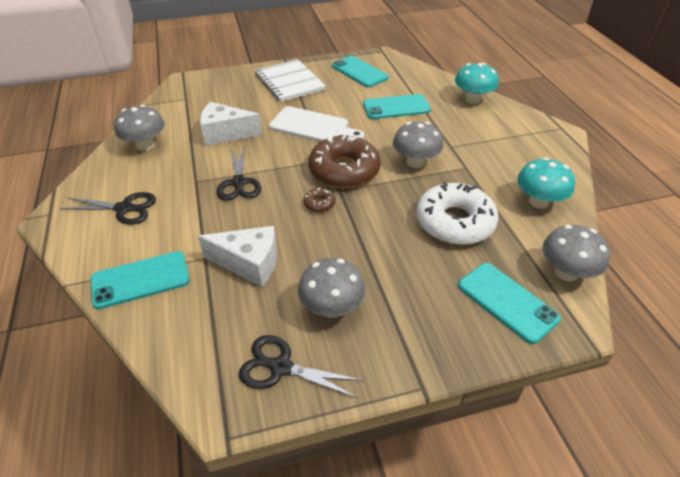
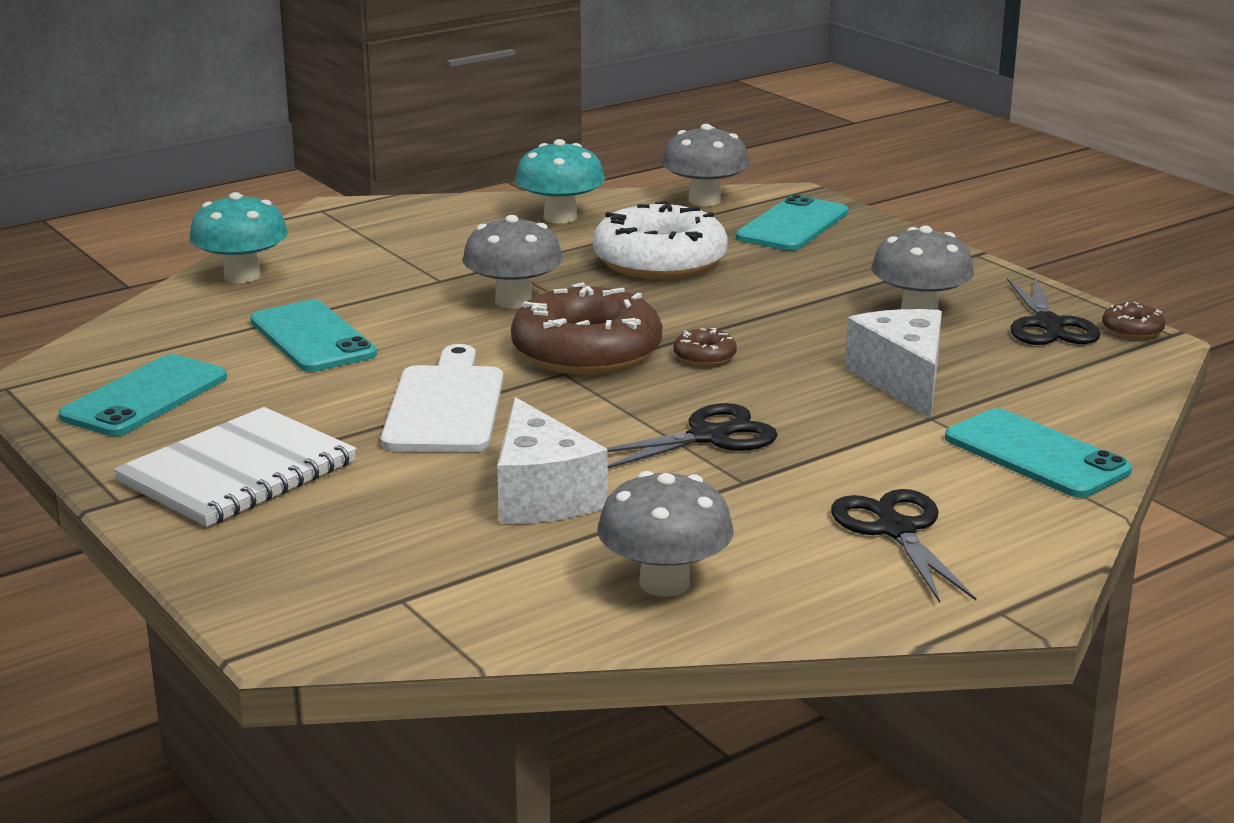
camera: 110 degrees left, 20 degrees down
none -> brown donut [1102,302,1165,339]

